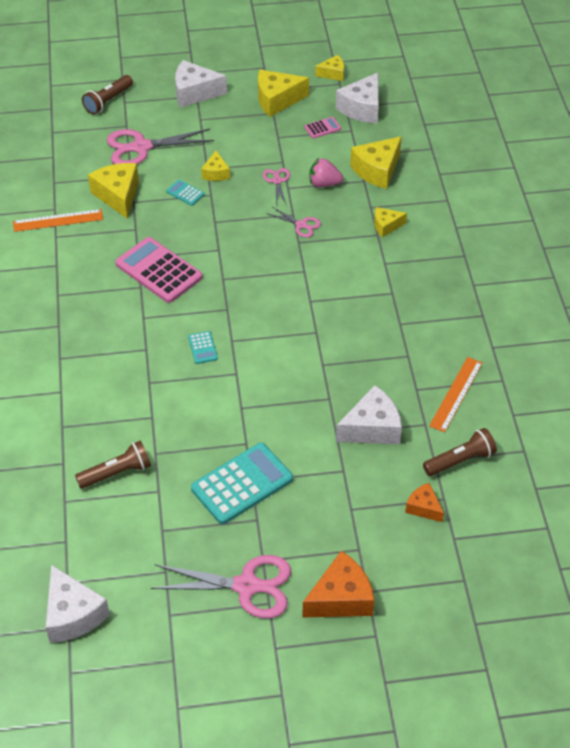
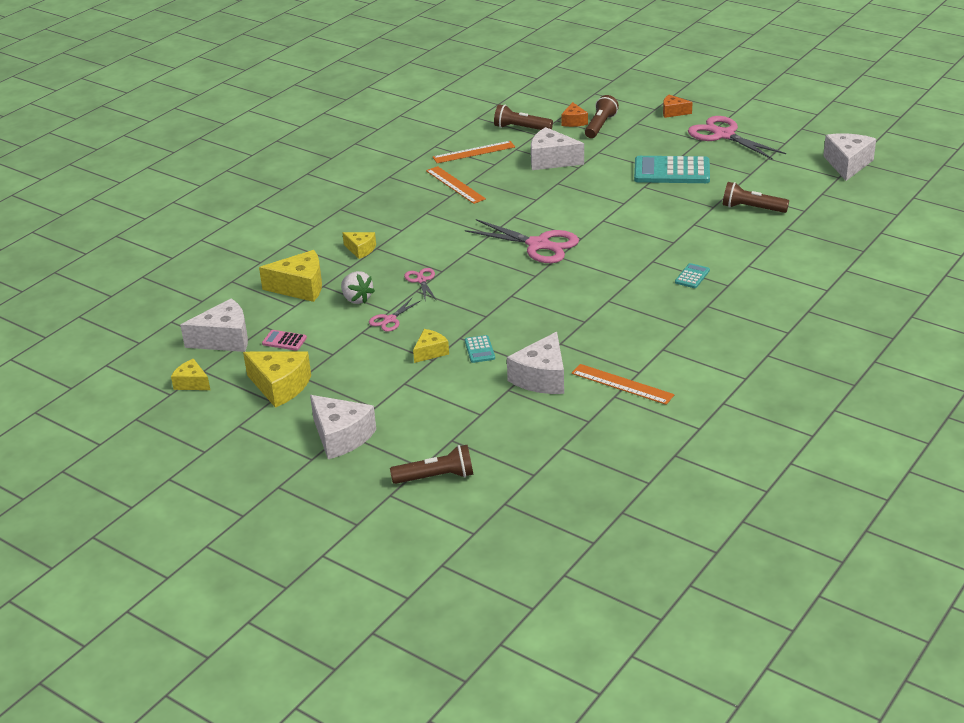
camera: 135 degrees left, 15 degrees down
yellow cheese [88,163,139,219] -> white cheese [507,332,564,394]
pink scissors [107,128,214,165] -> pink scissors moved to [465,219,579,263]
pink calculator [115,237,203,303] -> none
turquoise calculator [188,331,218,364] -> turquoise calculator moved to [675,263,710,288]
orange cheese [302,551,374,618] -> orange cheese [663,95,693,118], size x0.57
pink strawberry [310,158,343,187] -> white strawberry [341,271,375,304]
none -> orange ruler [426,166,486,204]
none -> brown flashlight [585,95,619,138]

